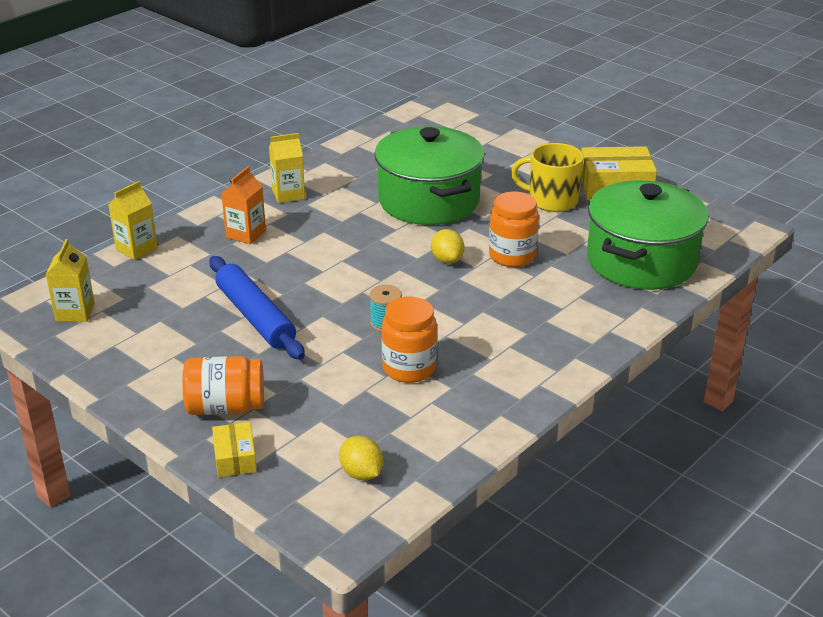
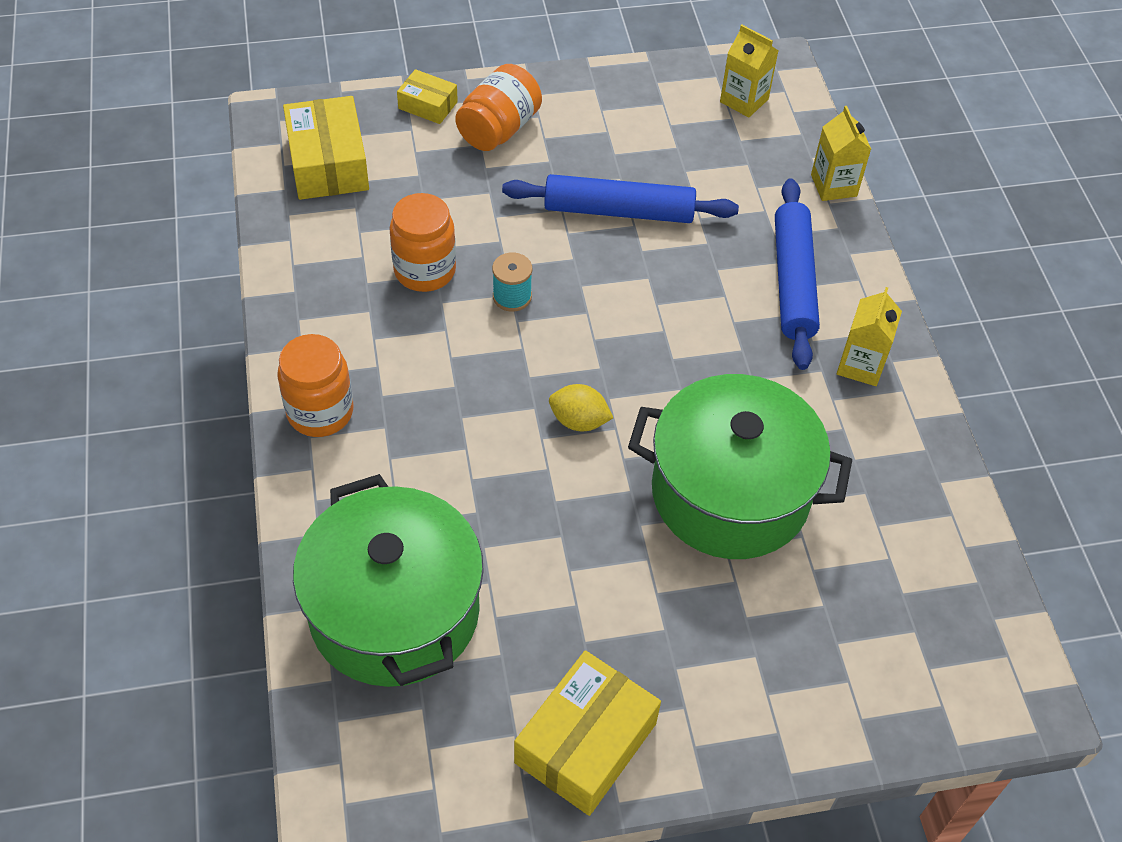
camera: 125 degrees right, 20 degrees up
orange carton [221,166,266,244] -> blue rolling pin [775,178,820,370]
yellow lemon [339,436,383,480] -> yellow box [283,96,369,200]
orange jar [489,191,539,267] -> orange jar moved to [277,334,353,437]
yellow mug [511,143,584,212] -> none

